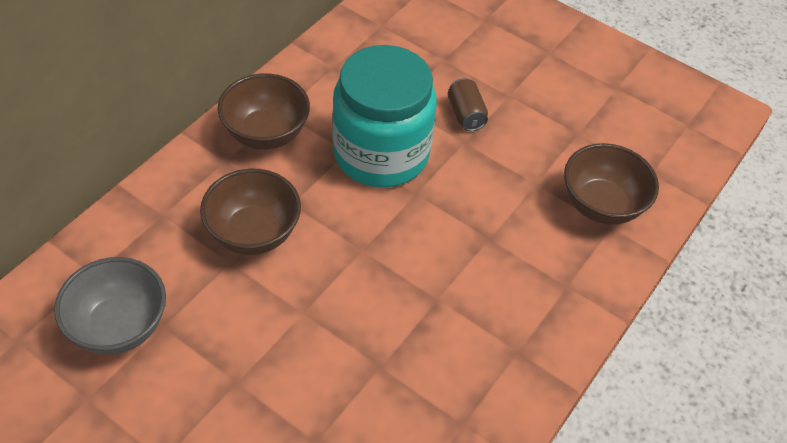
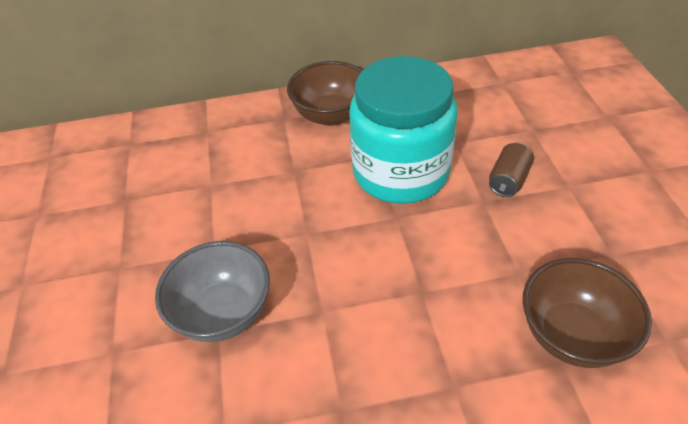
camera: 50 degrees right, 5 degrees down
grey bowl [54,257,166,354] -> grey bowl moved to [155,241,270,342]
brown bowl [200,169,301,255] -> none

